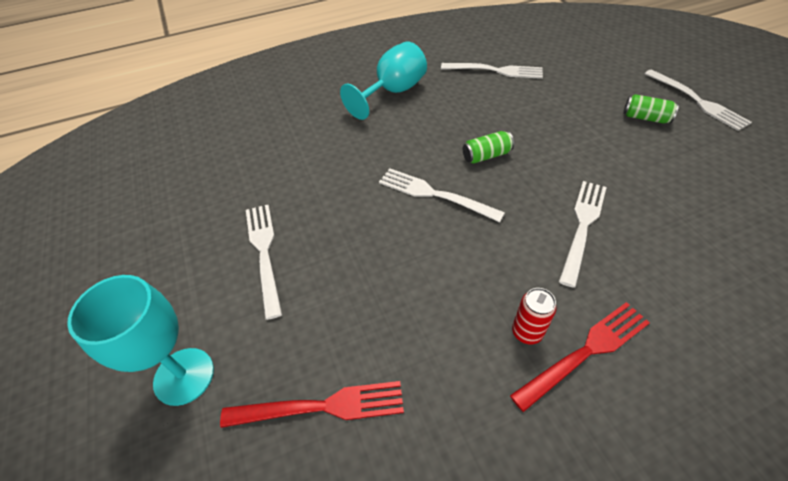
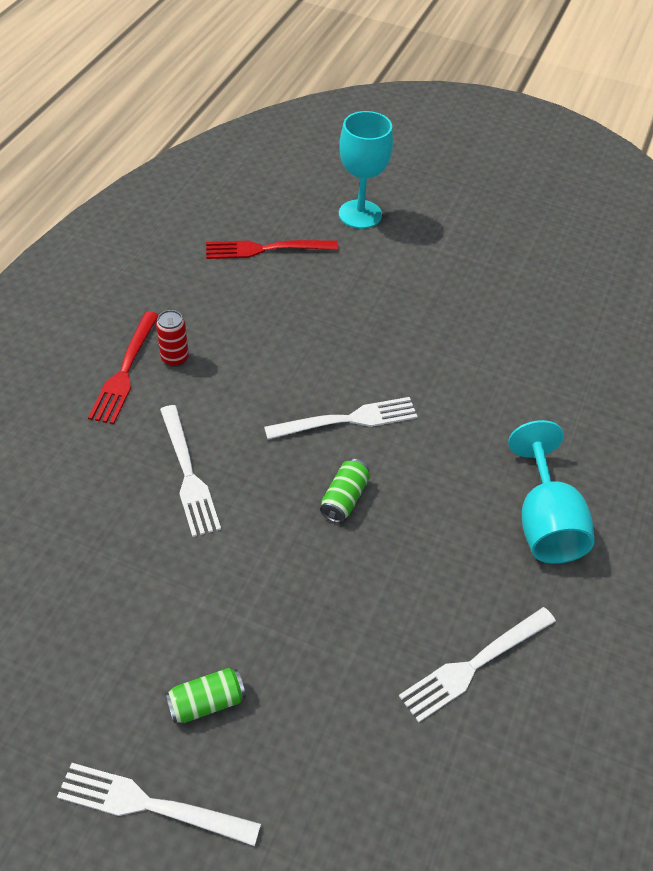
camera: 130 degrees right, 0 degrees up
red fork [220,381,404,428] -> red fork turned 45 degrees clockwise [206,240,338,259]
white fork [246,205,282,320] -> none

